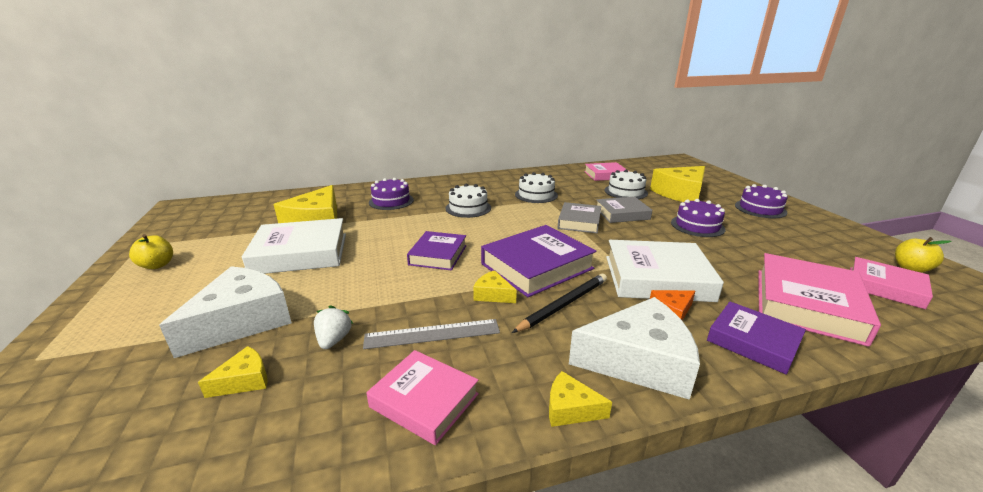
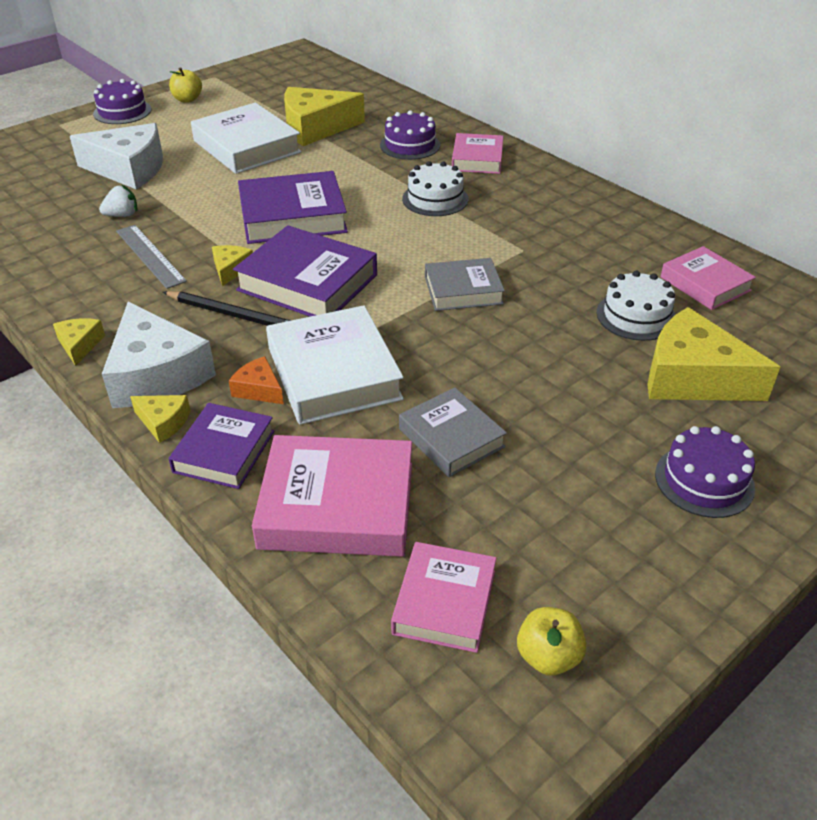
camera: 65 degrees right, 15 degrees up
yellow cheese [198,346,268,398] -> yellow cheese moved to [130,395,190,443]
pink book [366,350,479,445] -> pink book moved to [452,133,503,174]
purple book [407,231,467,270] -> purple book [238,171,348,244], size x1.59
white cake [515,172,558,203] -> none
grey book [596,197,652,223] -> grey book moved to [399,387,507,477]
purple cake [671,199,726,237] -> purple cake moved to [93,79,152,124]

